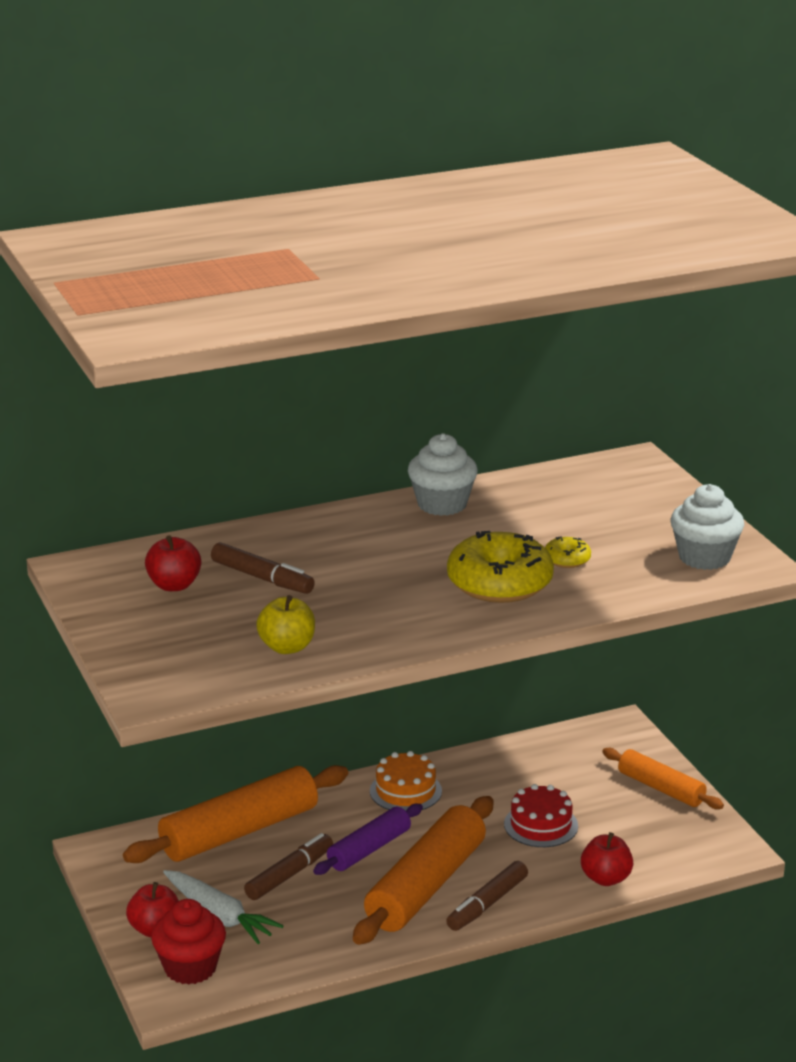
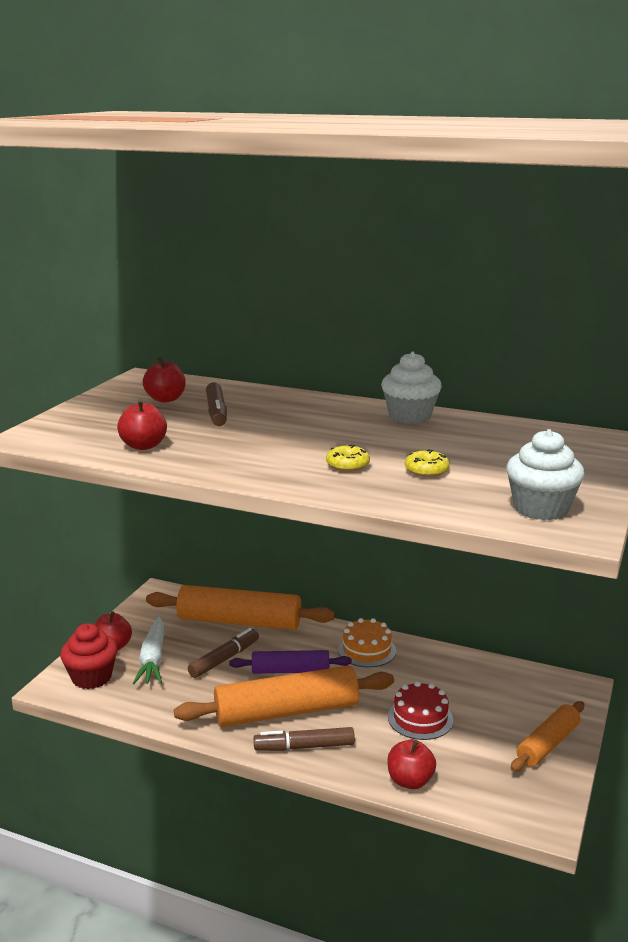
camera: 45 degrees right, 5 degrees down
brown marker [244,833,333,900] -> brown marker turned 45 degrees counterclockwise [188,628,259,678]
yellow apple [256,595,315,654] -> red apple [117,399,167,450]
yellow donut [447,531,554,603] -> yellow donut [326,444,370,472], size x0.45
orange rolling pin [602,748,724,809] -> orange rolling pin turned 45 degrees clockwise [511,701,584,772]

